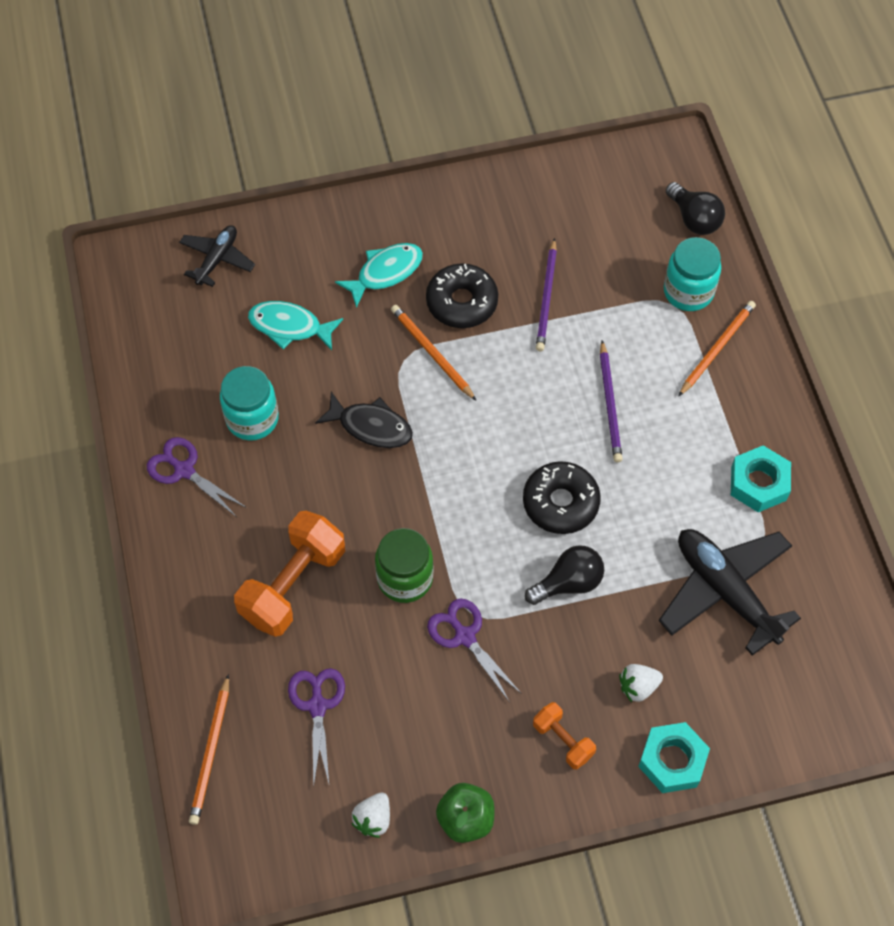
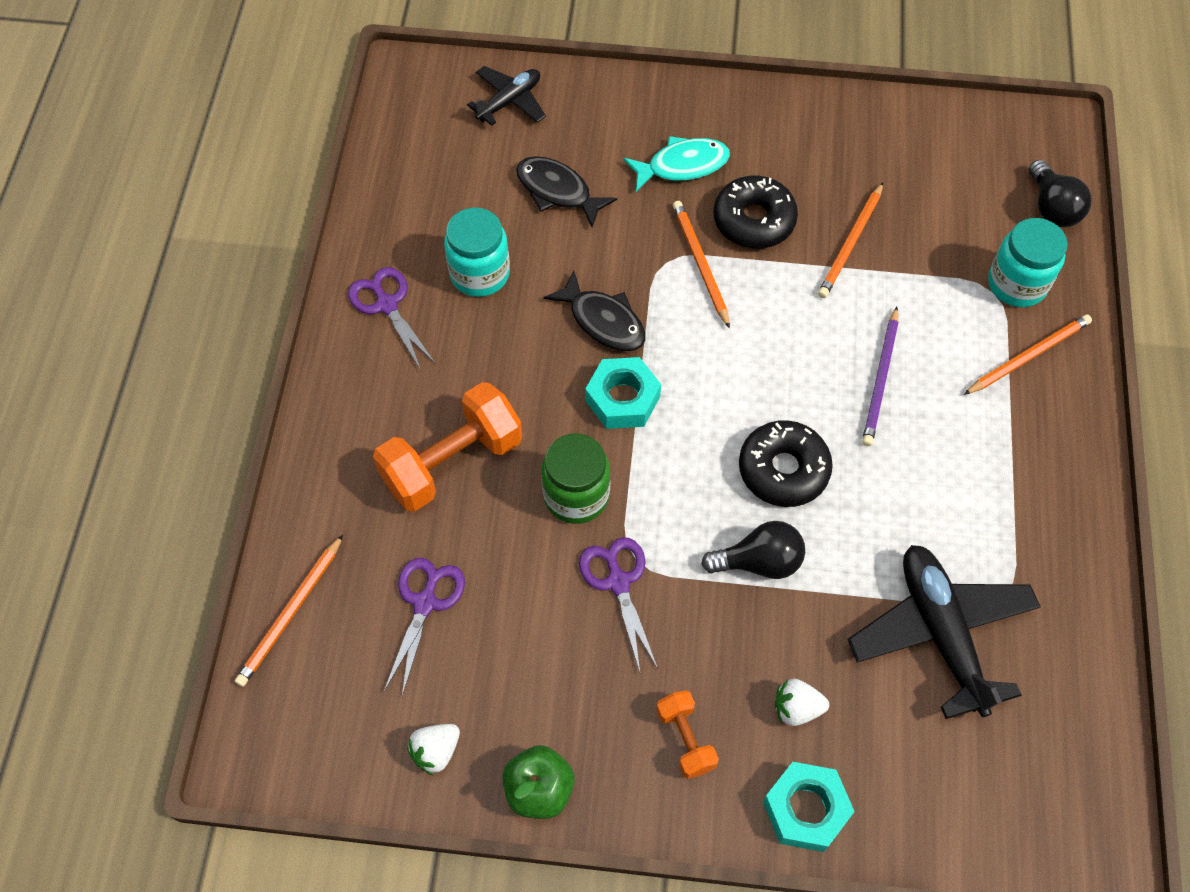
camera: 20 degrees right, 0 degrees up
turquoise fish [248,301,343,350] -> black fish [516,156,617,227]
purple pencil [536,238,557,351] -> orange pencil [818,182,883,298]
turquoise nut [731,445,791,512] -> turquoise nut moved to [585,357,661,429]

